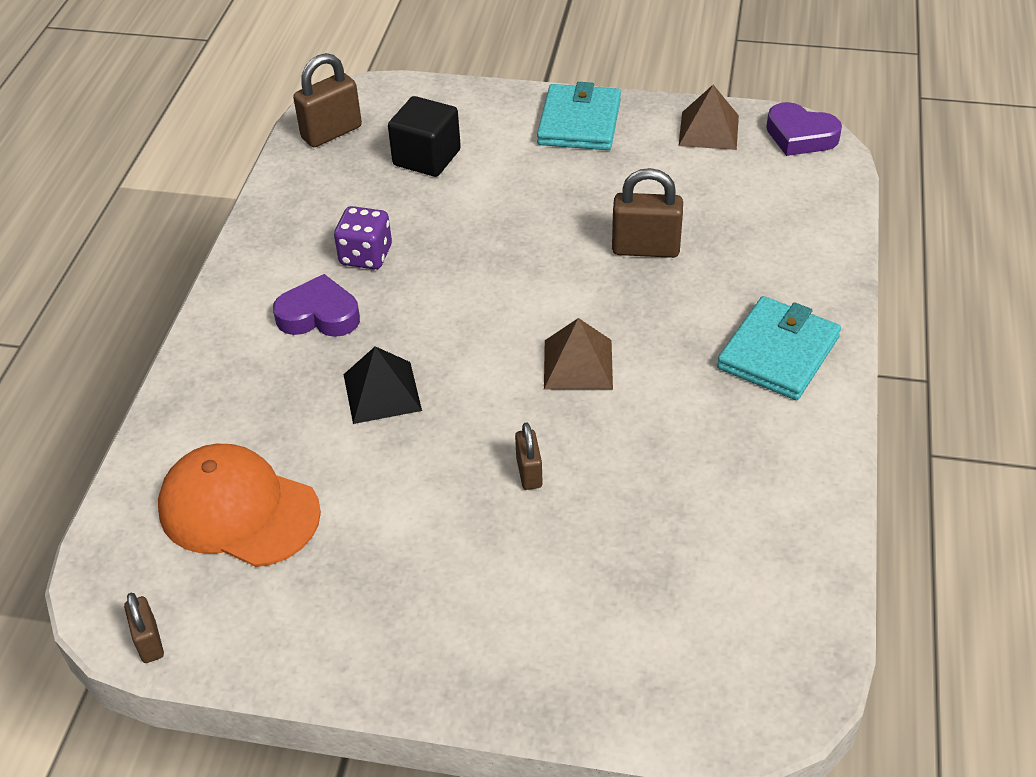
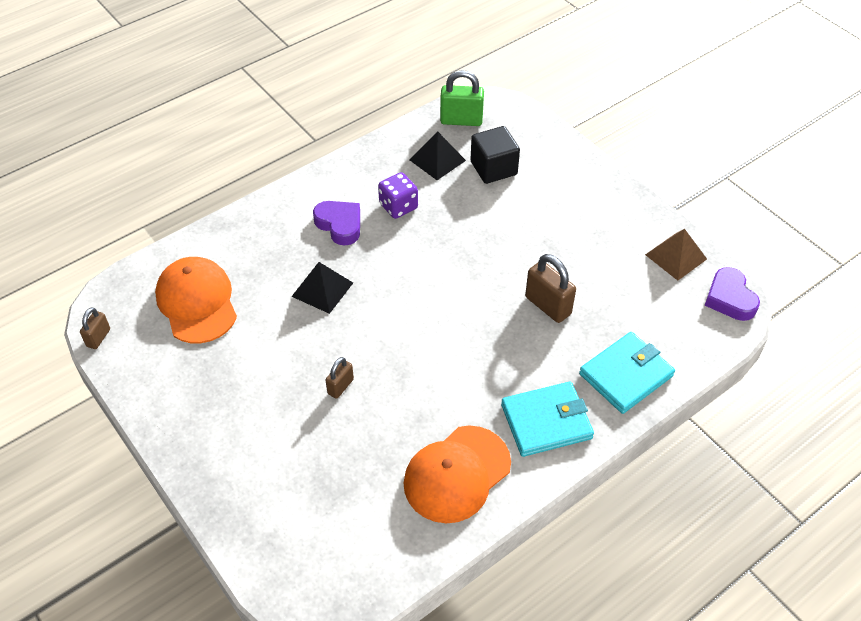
camera: 40 degrees right, 5 degrees up
brown padlock [293,53,362,147] -> green padlock [440,70,484,126]
turquoise wallet [537,82,621,150] -> turquoise wallet moved to [579,332,675,414]
brown pyramid [544,318,613,390] -> none
none -> orange cap [404,426,511,523]
none -> black pyramid [409,131,466,180]

